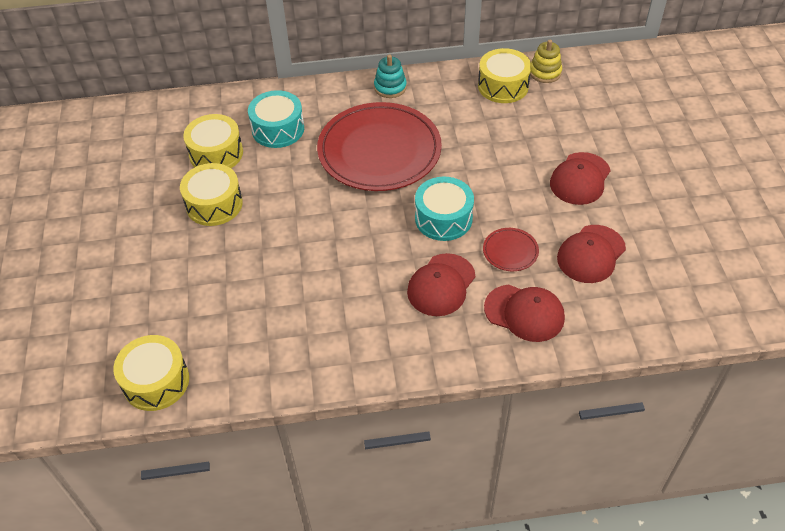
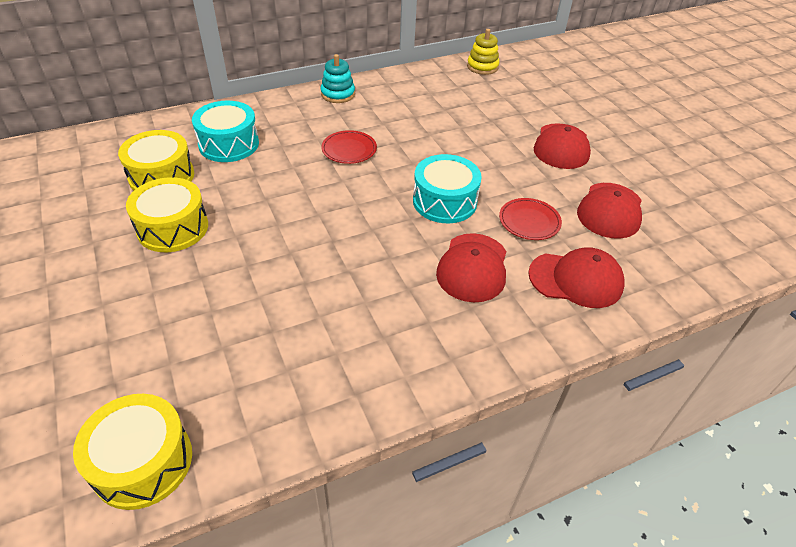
camera: 20 degrees left, 5 degrees down
red plate [317,102,442,191] -> red plate [321,130,377,164], size x0.41
yellow drum [478,48,531,103] -> none

